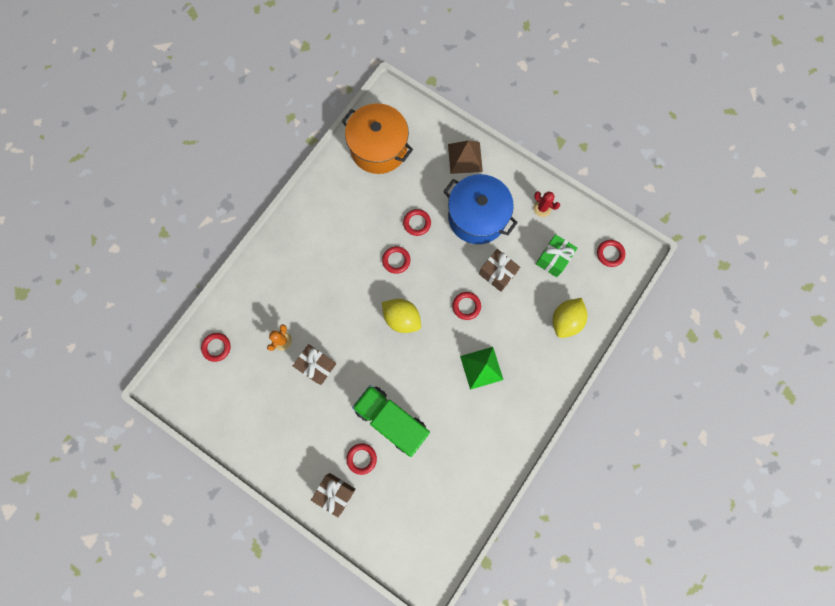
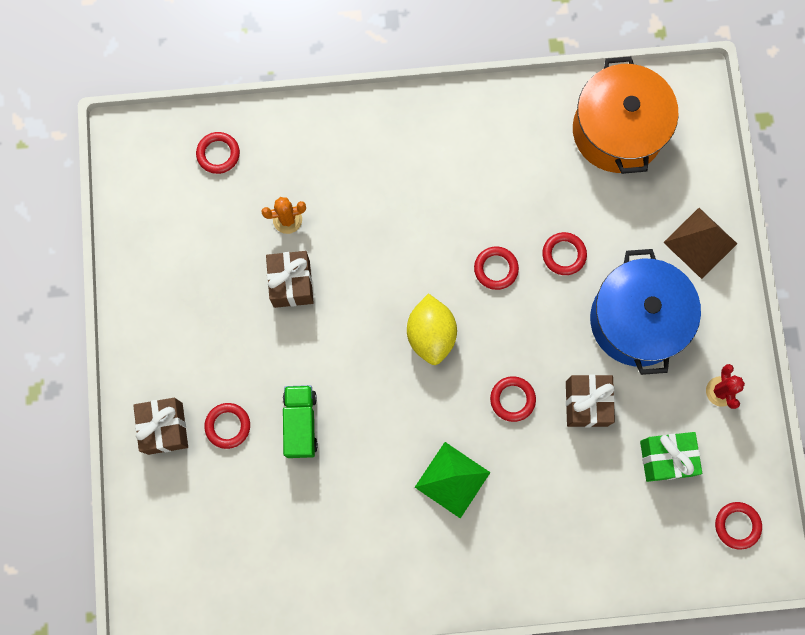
camera: 50 degrees right, 0 degrees up
green truck [352,385,430,457] -> green truck [283,385,318,458], size x0.62
yellow lemon [553,298,587,338] -> none

